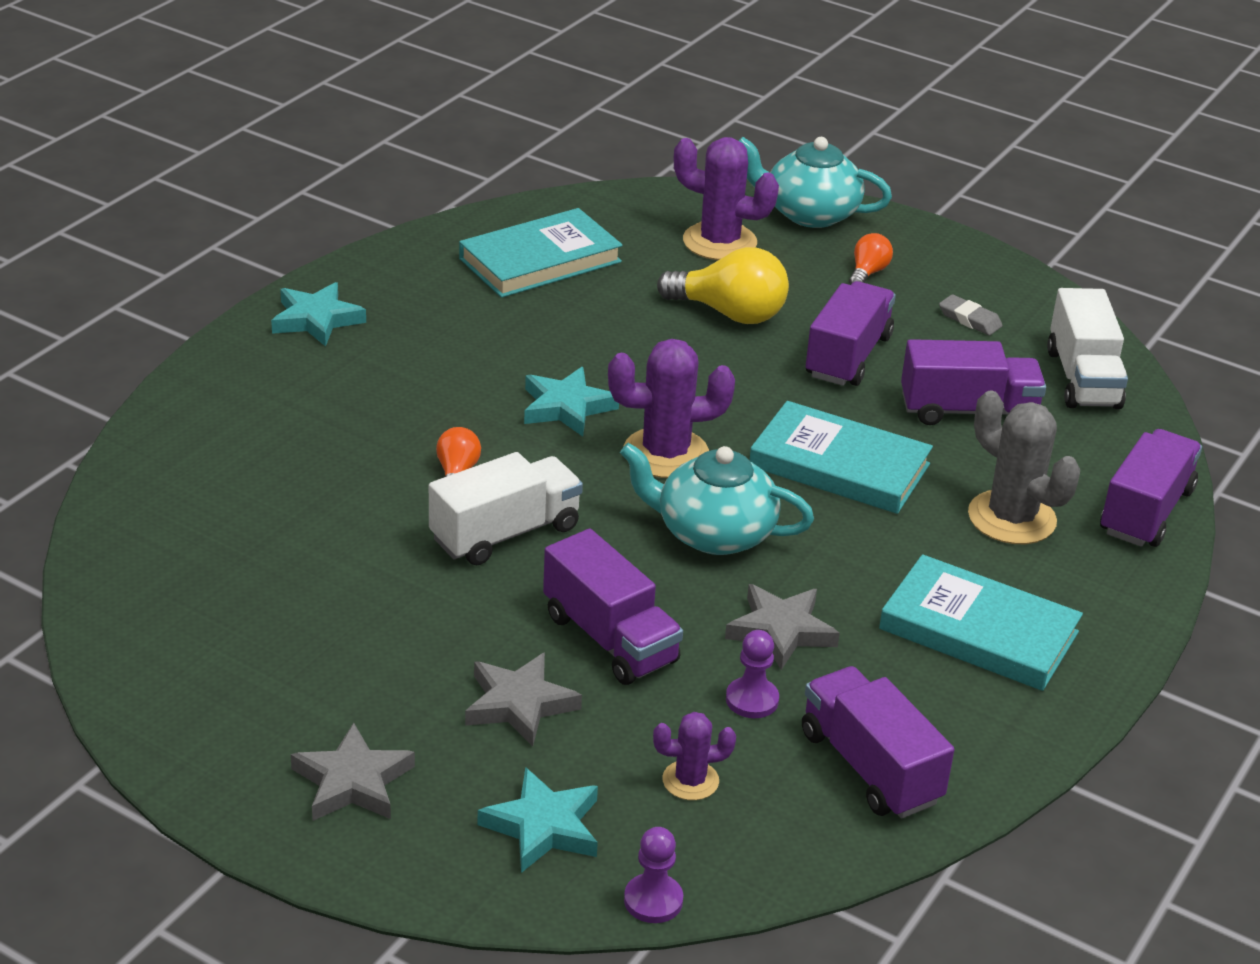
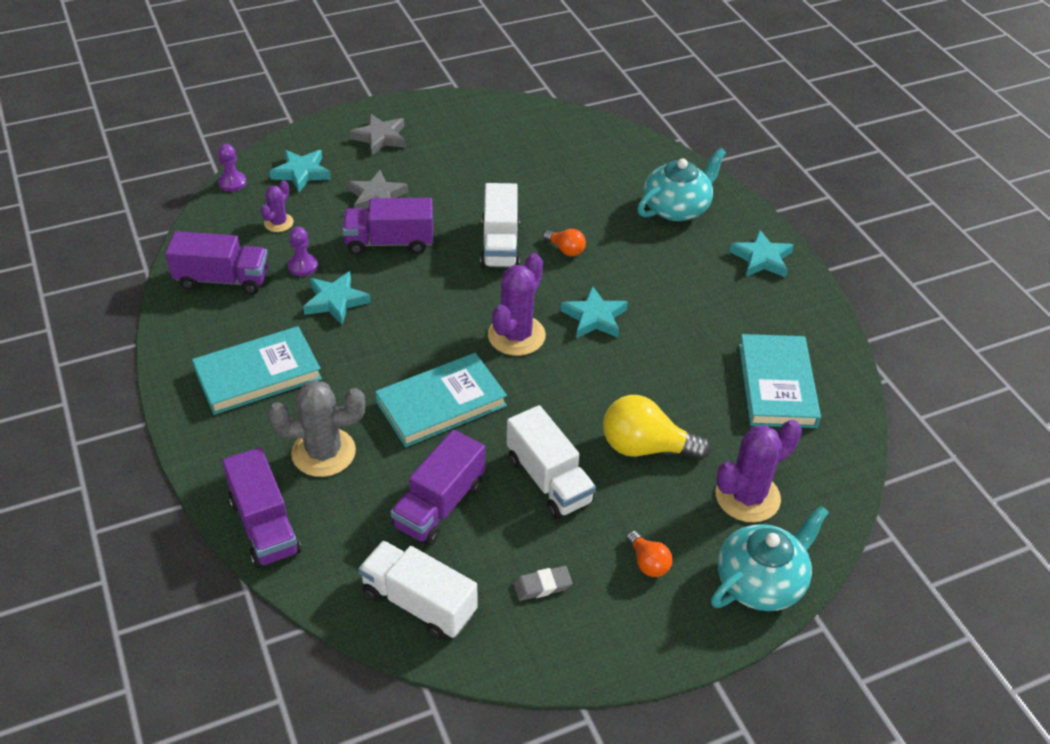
camera: 125 degrees right, 10 degrees up
turquoise teapot [620,443,814,555] -> turquoise teapot moved to [637,148,726,221]
yellow light bulb [657,247,789,324] -> yellow light bulb turned 45 degrees clockwise [603,395,710,460]
grey star [725,584,840,670] -> turquoise star [303,271,371,324]
purple truck [806,281,896,386] -> white truck [507,405,596,519]

